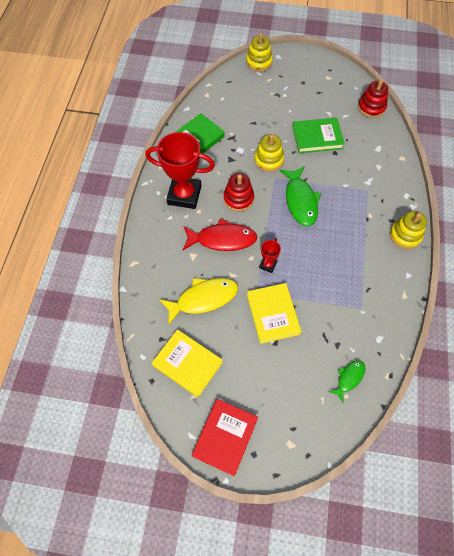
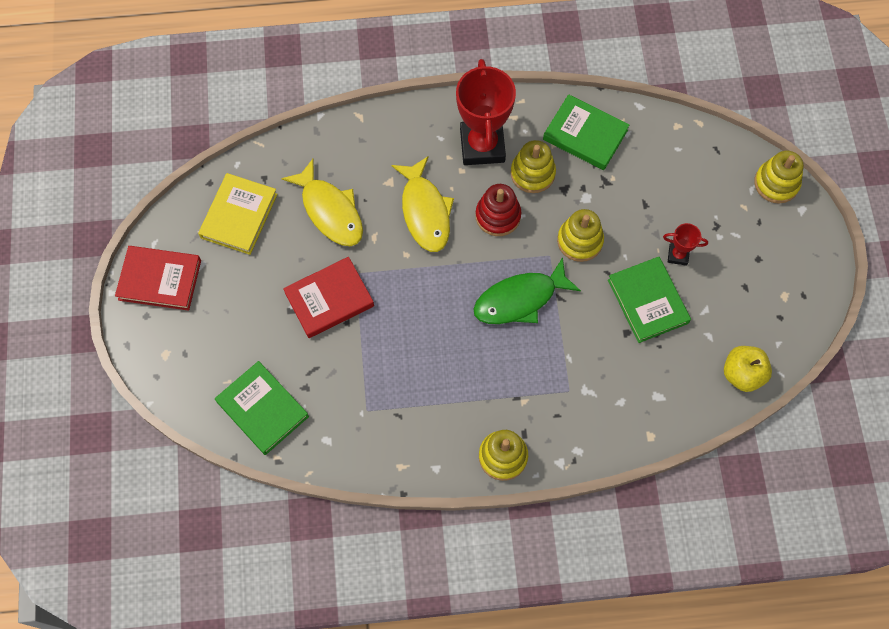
camera: 75 degrees right, 5 degrees up
red fish [183,218,257,251] -> yellow fish [391,156,454,252]
yellow book [247,283,302,344] -> red book [283,257,374,338]
red trophy [259,238,281,273] -> red trophy moved to [663,223,708,266]
green fish [329,360,365,402] -> green book [215,361,309,455]
red stacking toy [358,80,388,118] -> yellow apple [724,346,772,392]
none -> yellow stacking toy [510,140,556,193]

